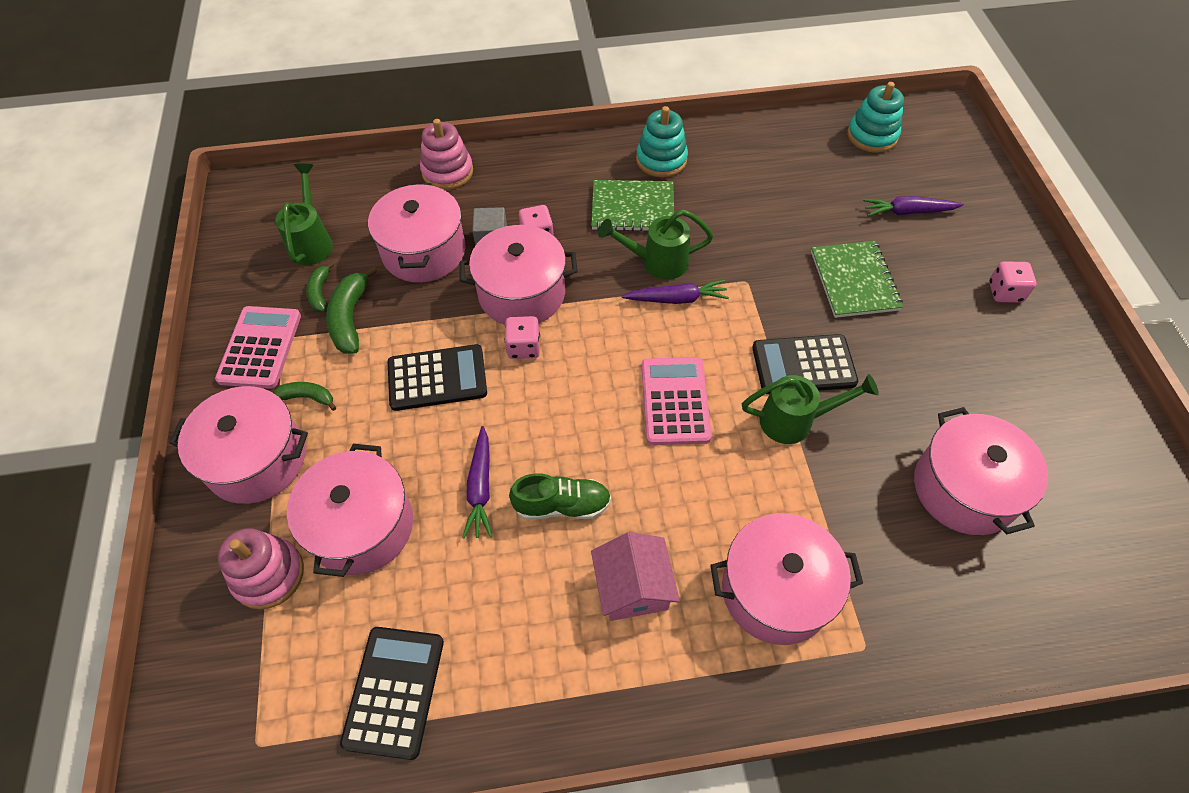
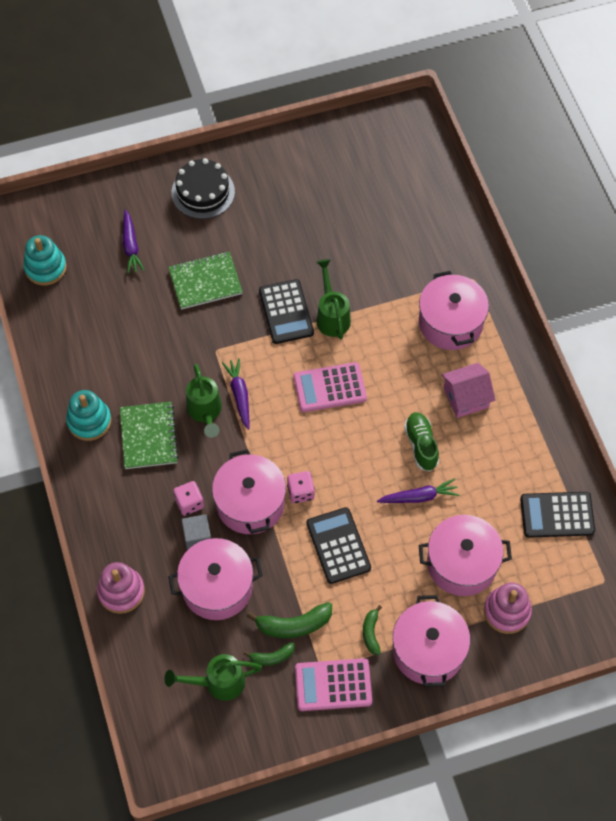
camera: 100 degrees left, 5 degrees up
pink pot [914,407,1048,535] -> none
pink dice [989,261,1037,303] -> black cake [171,158,235,219]

